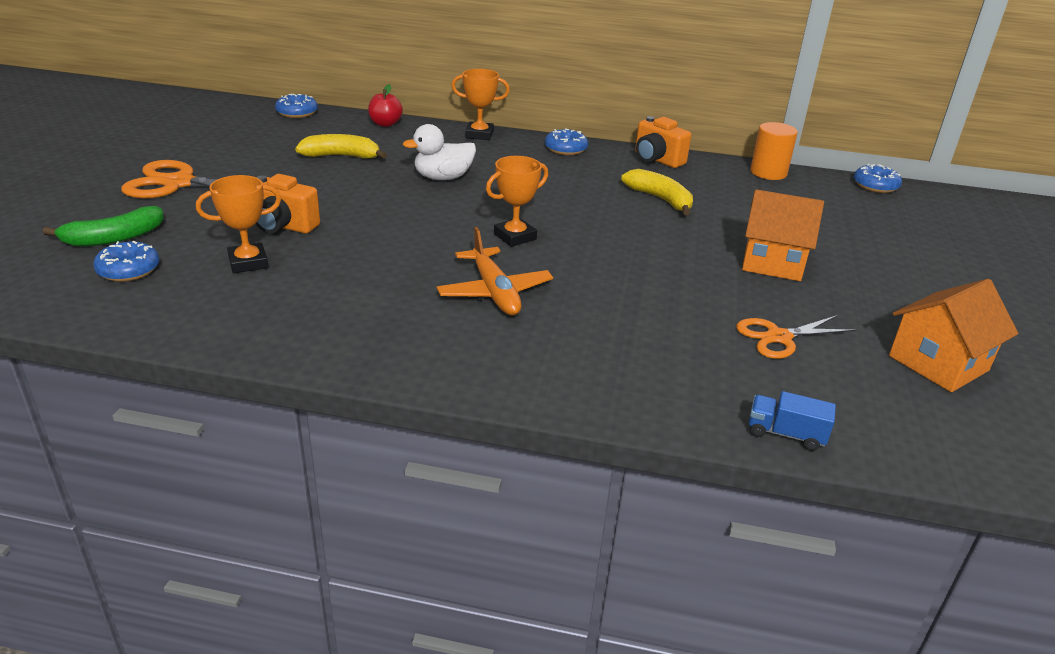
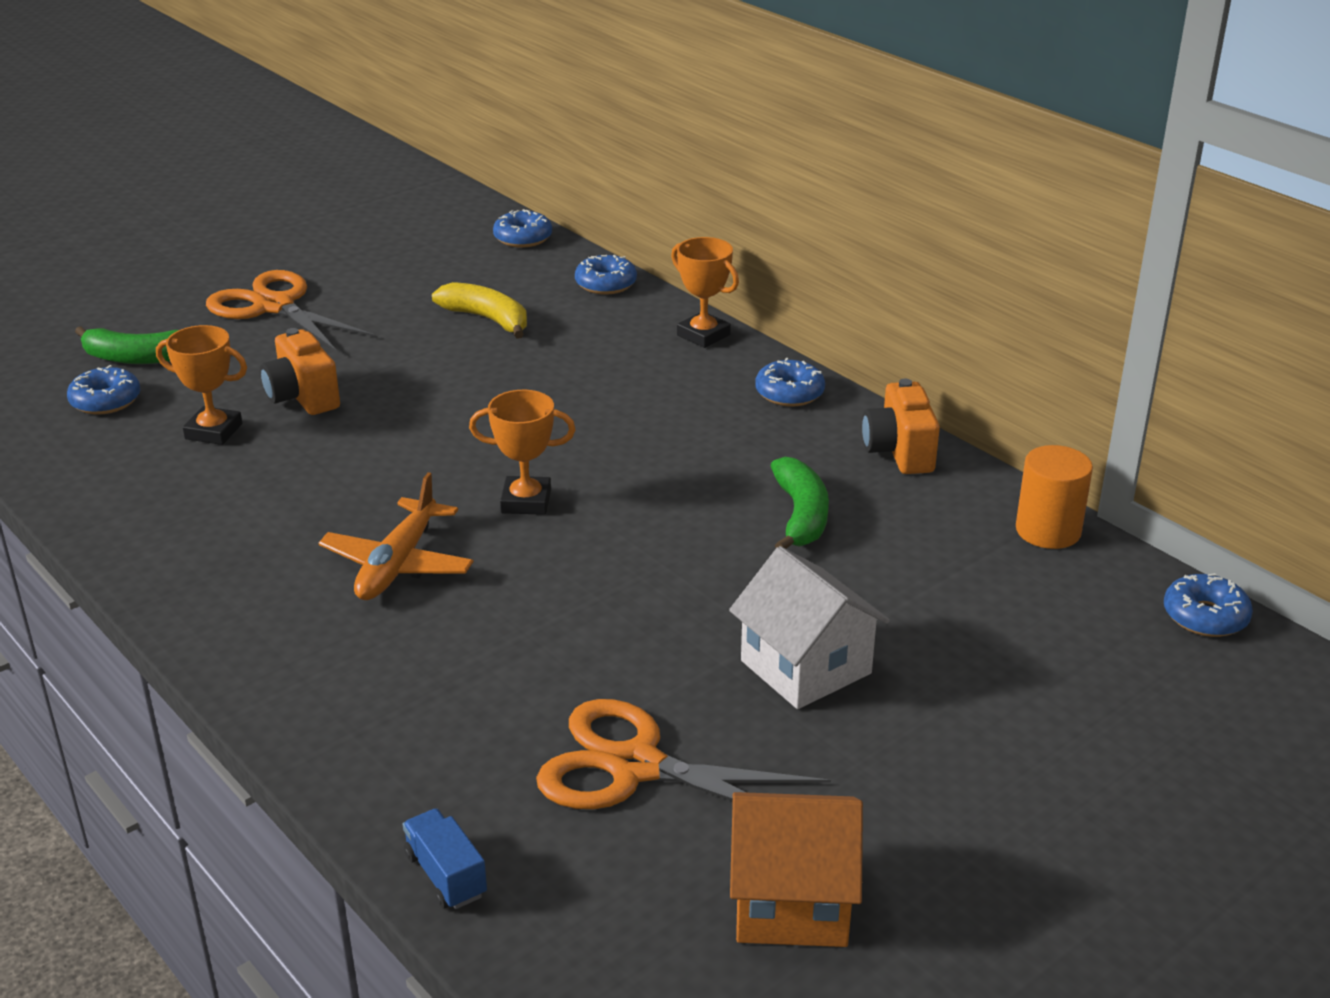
camera: 40 degrees right, 0 degrees up
red apple [368,84,403,127] -> blue donut [575,255,637,295]
white duck [403,124,476,180] -> none
yellow banana [621,169,693,215] -> green banana [770,457,829,549]
orange scissors [736,315,856,359] -> orange scissors [536,699,831,809], size x1.55
orange house [742,189,824,281] -> white house [729,546,890,709]

